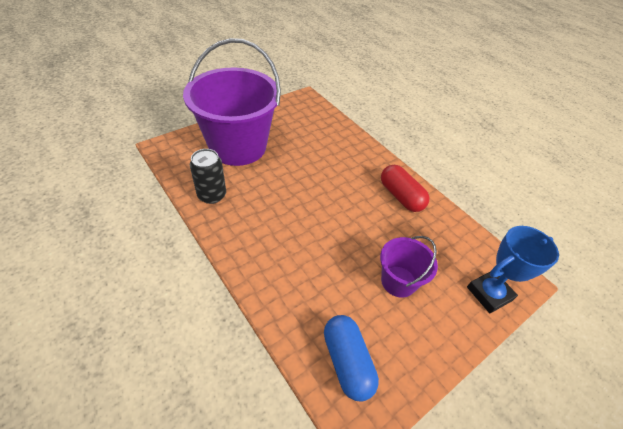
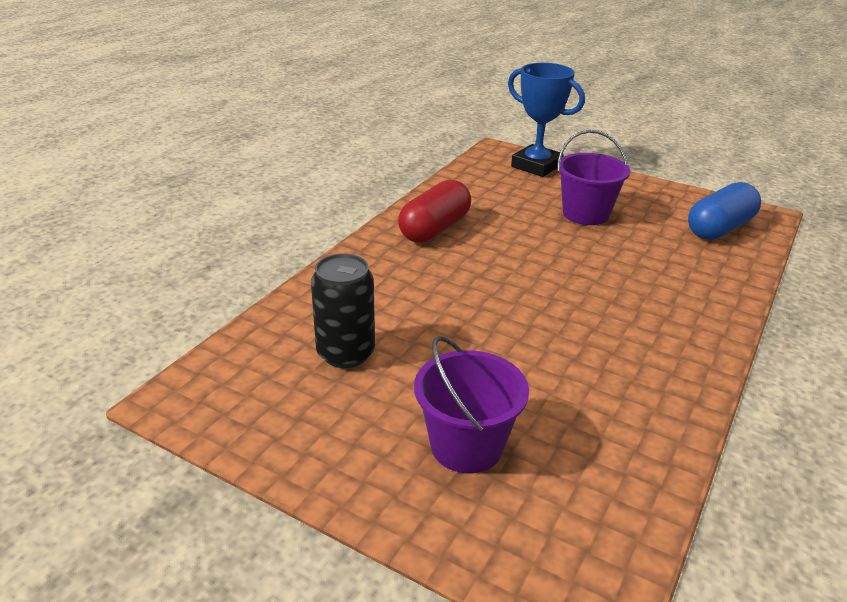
camera: 110 degrees left, 15 degrees down
purple bucket [183,38,281,166] -> purple bucket [414,336,529,473], size x0.48
black can [190,149,226,204] -> black can moved to [311,254,375,368]

